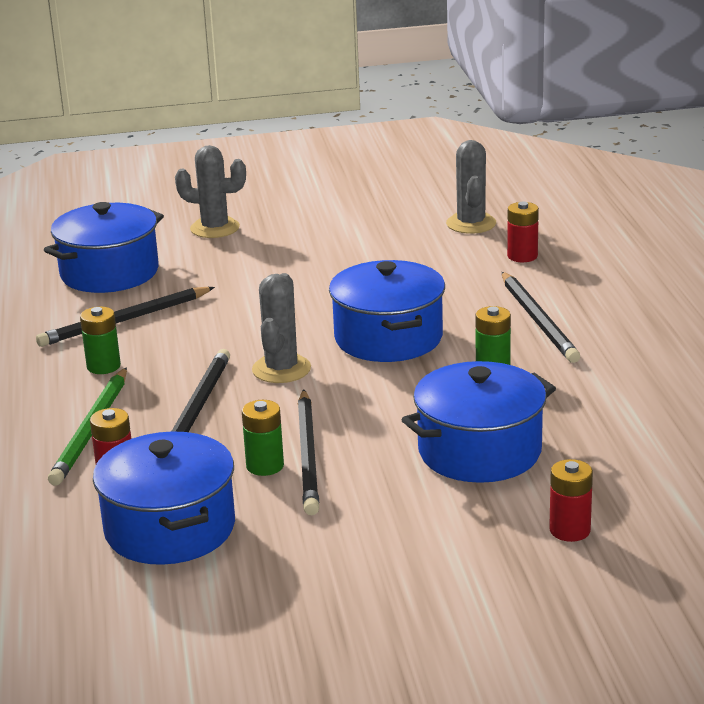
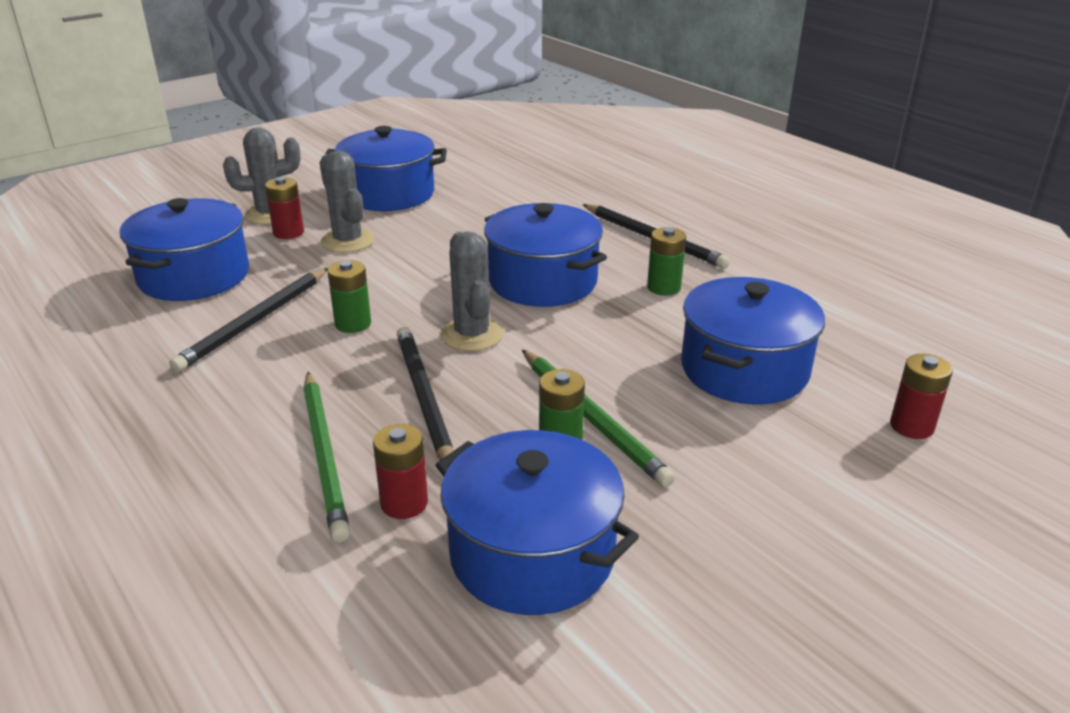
camera: 30 degrees left, 5 degrees up
green battery [80,307,121,374] -> green battery moved to [328,260,371,333]
black pencil [298,389,319,515] -> green pencil [522,350,675,487]
grey cactus [446,140,496,234] -> grey cactus moved to [320,150,375,253]
red battery [507,201,539,262] -> red battery moved to [265,177,304,239]
none -> blue pot [325,126,447,211]

